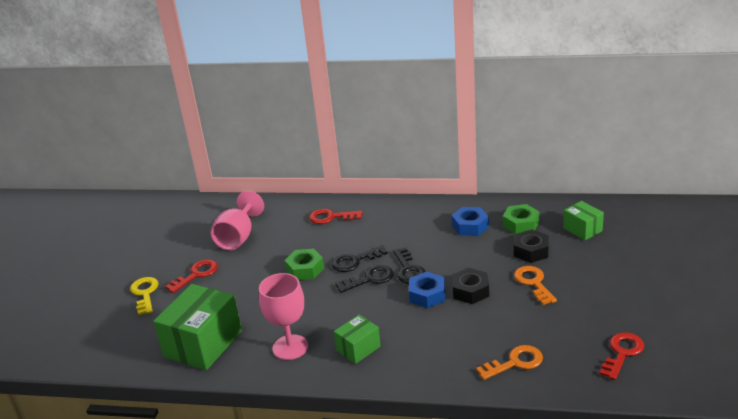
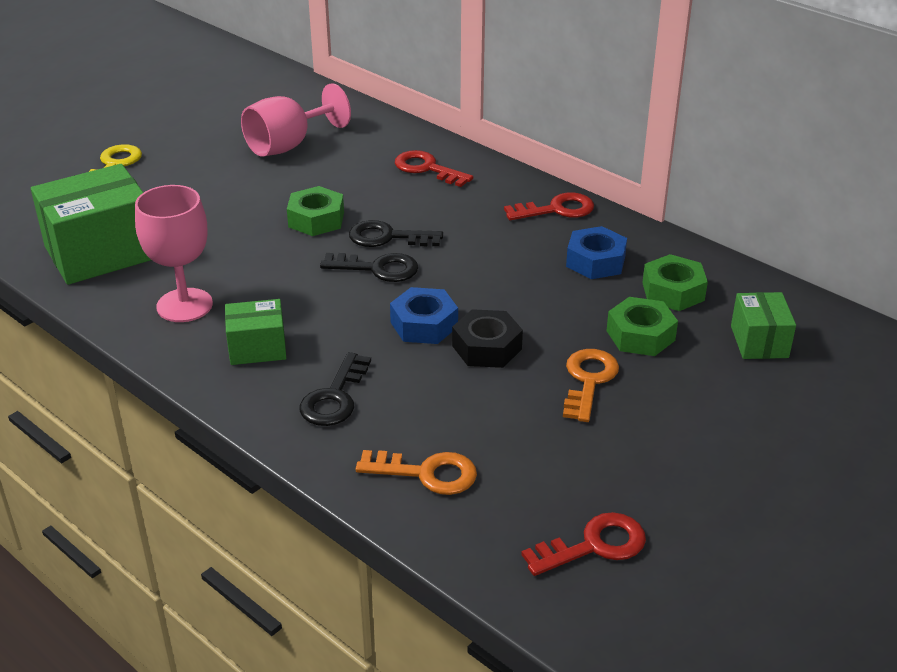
camera: 30 degrees right, 5 degrees up
red key [165,259,218,293] -> red key moved to [504,192,594,220]
black key [393,247,426,284] -> black key moved to [300,352,371,426]
black nut [514,229,549,263] -> green nut [606,297,678,356]

